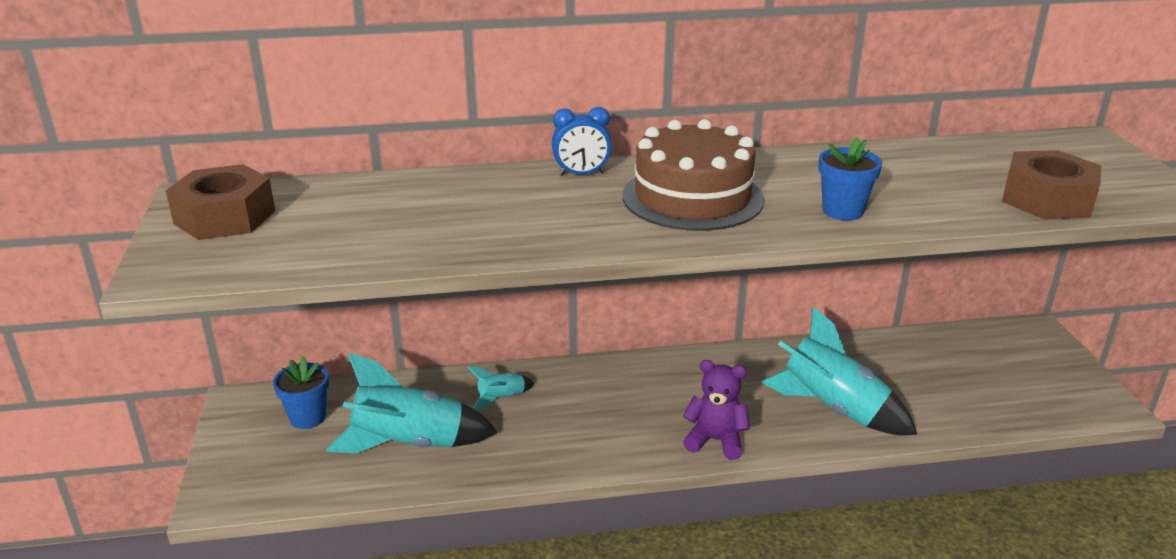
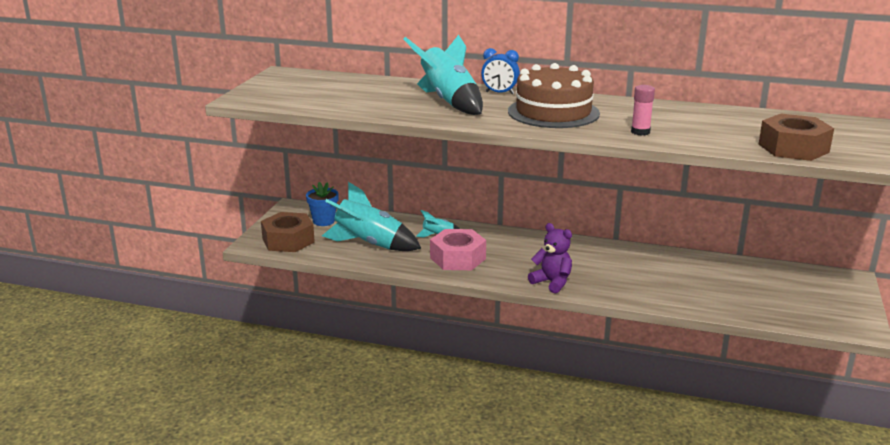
camera: 25 degrees right, 5 degrees down
brown nut [166,164,275,240] -> brown nut moved to [261,212,315,252]
turquoise rocket [761,306,917,435] -> turquoise rocket moved to [404,35,483,115]
blue flower pot [818,137,882,221] -> pink glue stick [631,85,655,136]
none -> pink nut [430,229,486,270]

